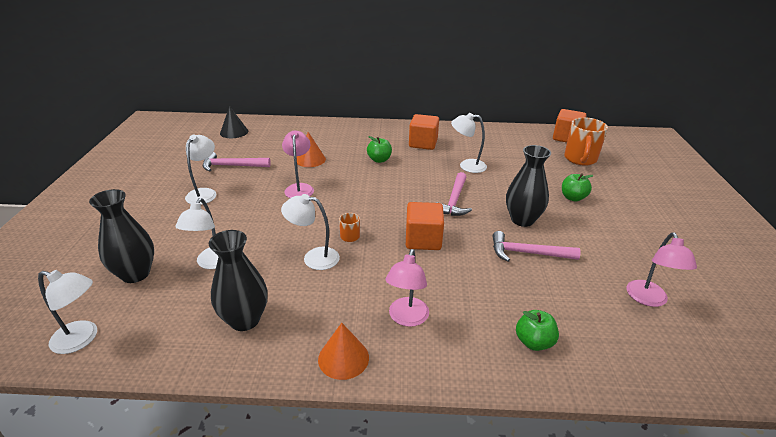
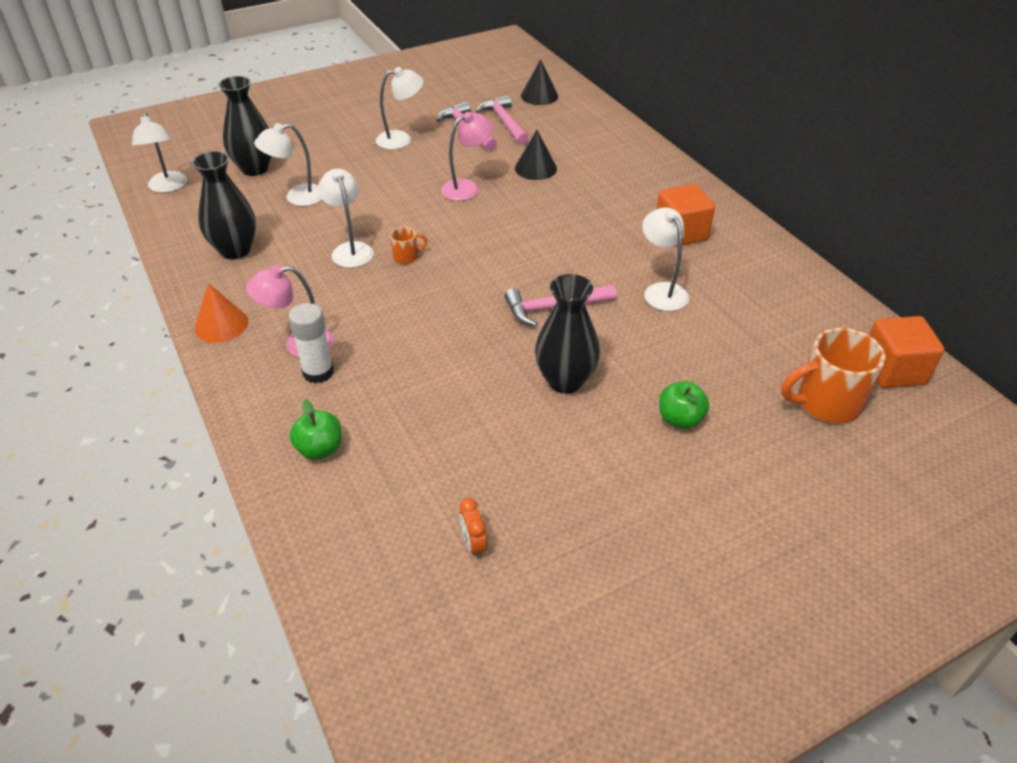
camera: 60 degrees right, 10 degrees up
orange cone [297,132,326,167] -> black cone [515,130,557,180]
green apple [367,136,392,163] -> none
orange cube [406,202,444,250] -> none
pink hammer [493,231,581,262] -> pink hammer moved to [476,95,529,145]
pink lamp [626,232,697,307] -> orange clock [459,498,487,559]
none -> white glue stick [289,303,334,384]

